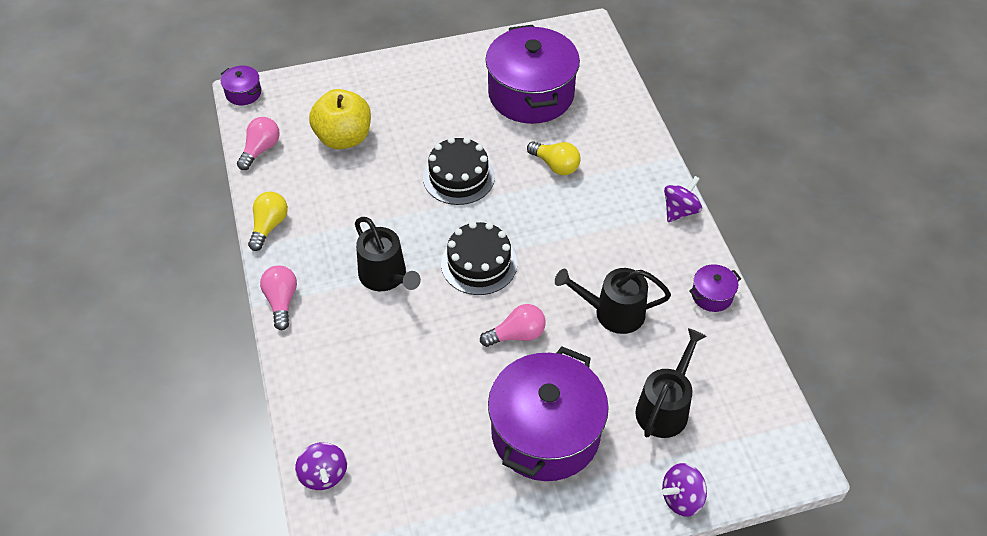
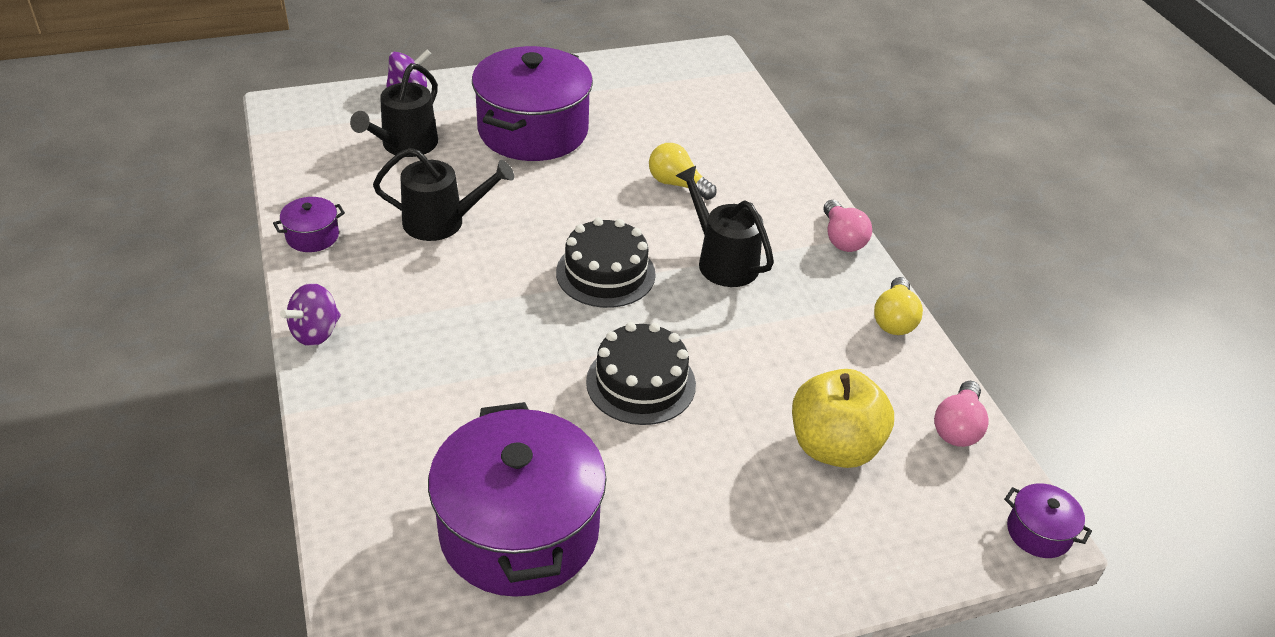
camera: 175 degrees right, 10 degrees down
purple spinning top [295,442,347,490] -> none
pink light bulb [480,304,546,347] -> none
yellow light bulb [527,141,581,175] -> yellow light bulb moved to [649,143,717,200]

